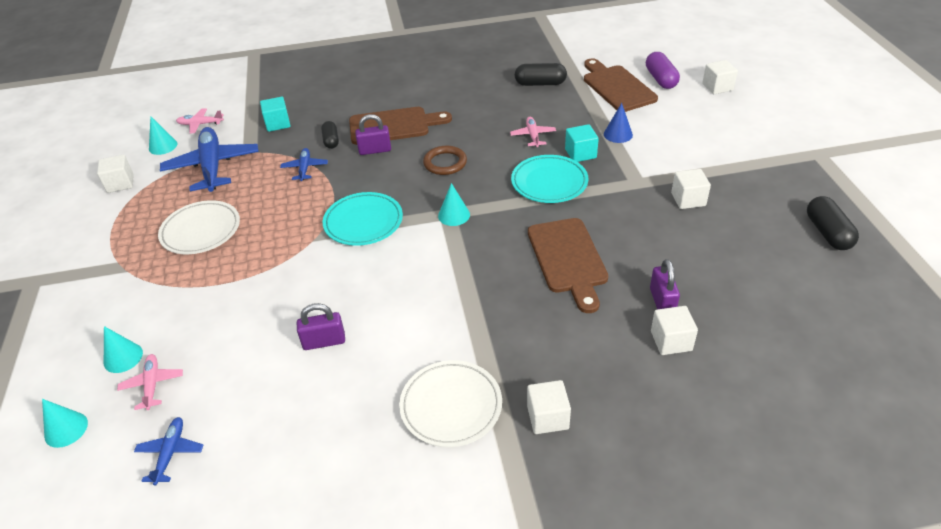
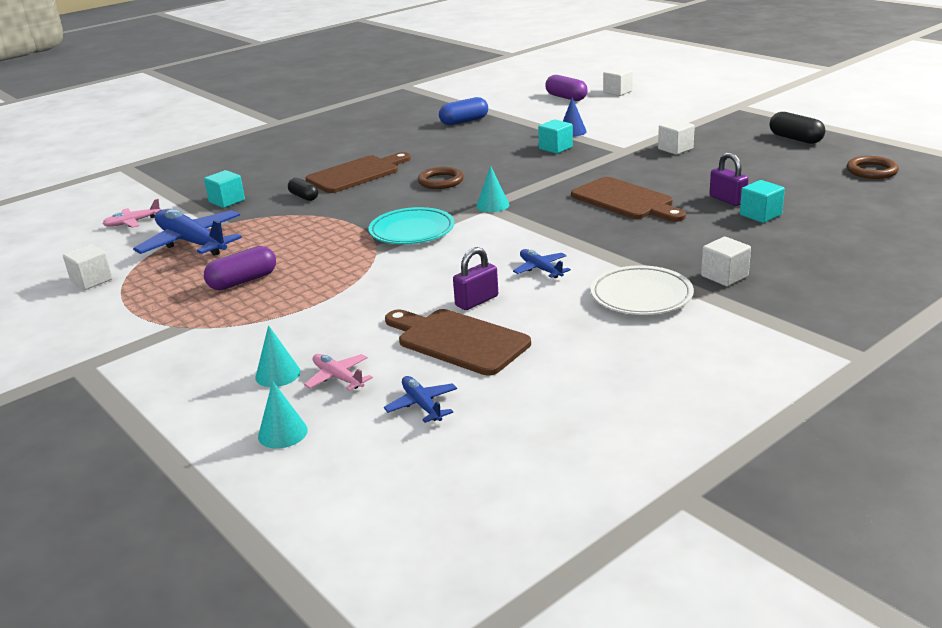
camera: 30 degrees left, 15 degrees down
turquoise cone [149,116,177,155] -> none
white plate [158,200,240,254] -> purple capsule [204,246,276,290]
blue plane [280,148,328,181] -> blue plane moved to [513,249,571,278]
purple padlock [355,114,391,155] -> none
pink plane [510,117,556,147] -> none
turquoise plate [511,155,588,203] -> none
black capsule [515,63,567,86] -> blue capsule [439,97,488,125]
brown cutting board [584,58,658,112] -> brown cutting board moved to [385,309,531,375]
white cube [651,306,698,355] -> turquoise cube [740,180,785,223]
none -> brown ring [847,156,899,179]

